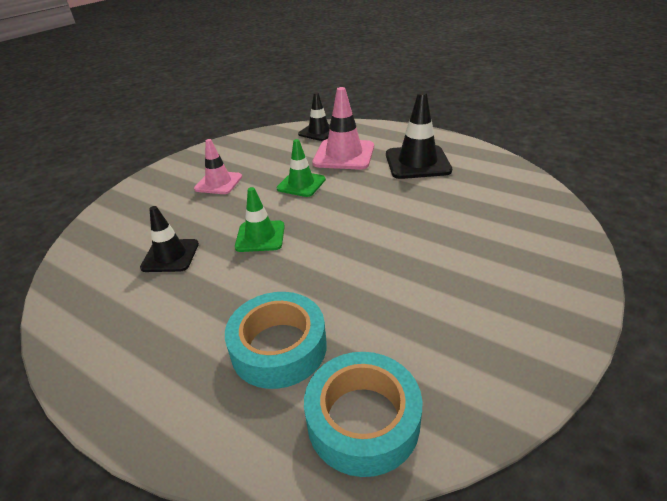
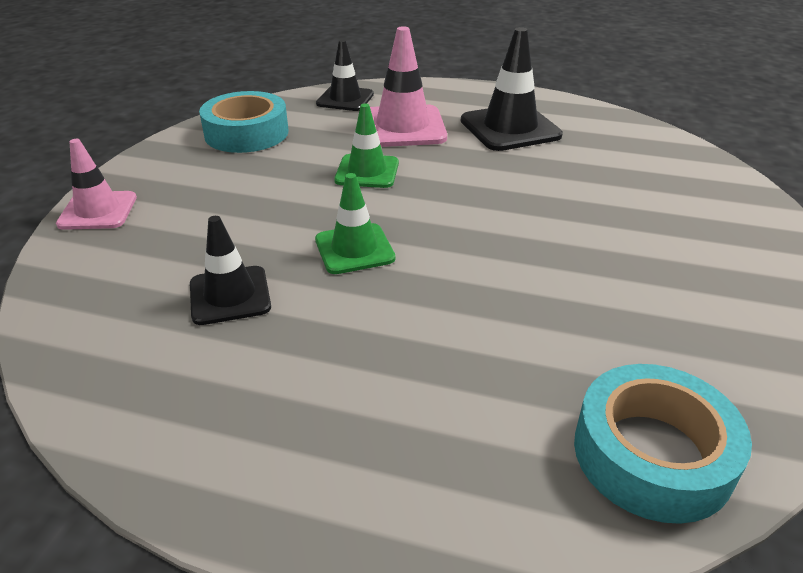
camera: 20 degrees left, 0 degrees up
pink traffic cone [194,139,242,194] -> pink traffic cone moved to [56,139,137,230]
turquoise tape [225,292,327,389] -> turquoise tape moved to [199,91,288,153]

